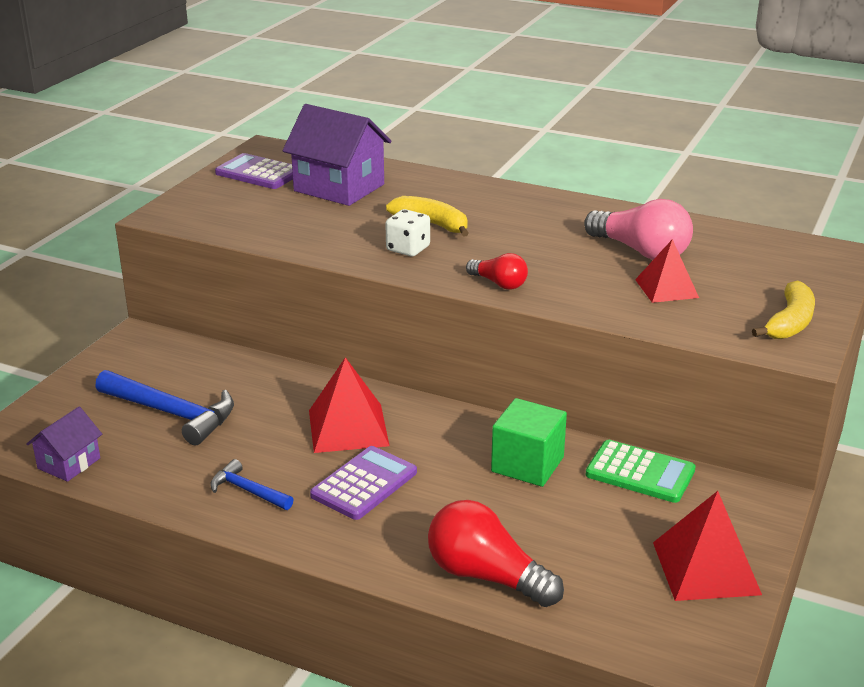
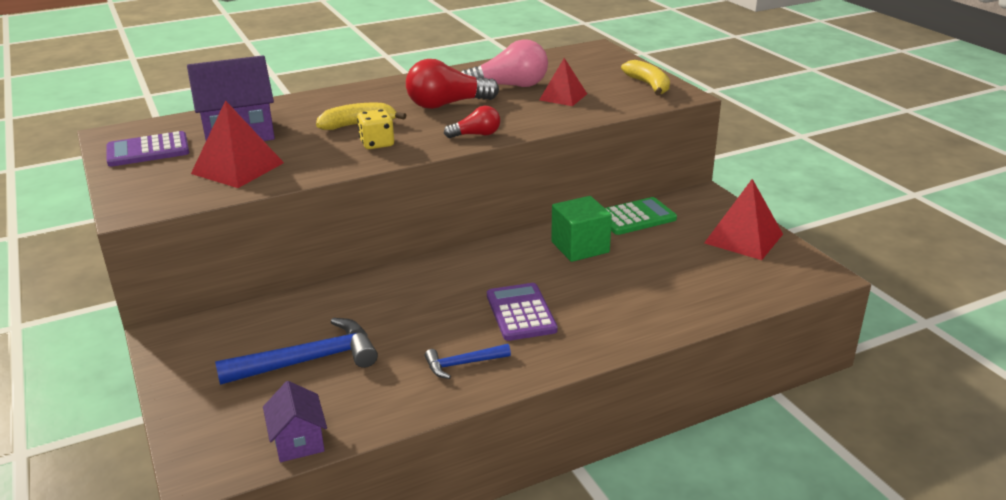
camera: 50 degrees left, 0 degrees up
red pyramid [309,357,390,453] -> red pyramid moved to [191,100,284,188]
white dice [385,209,430,256] -> yellow dice [357,109,394,149]
red light bulb [428,500,564,607] -> red light bulb moved to [406,59,499,109]

